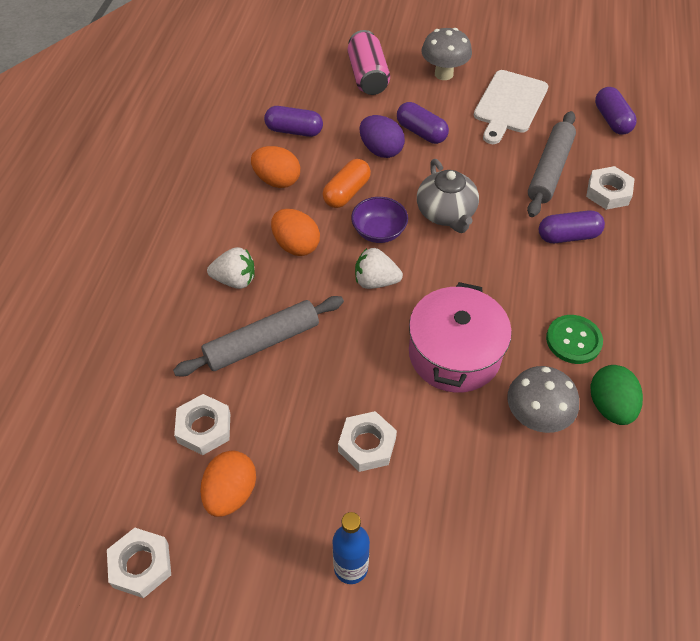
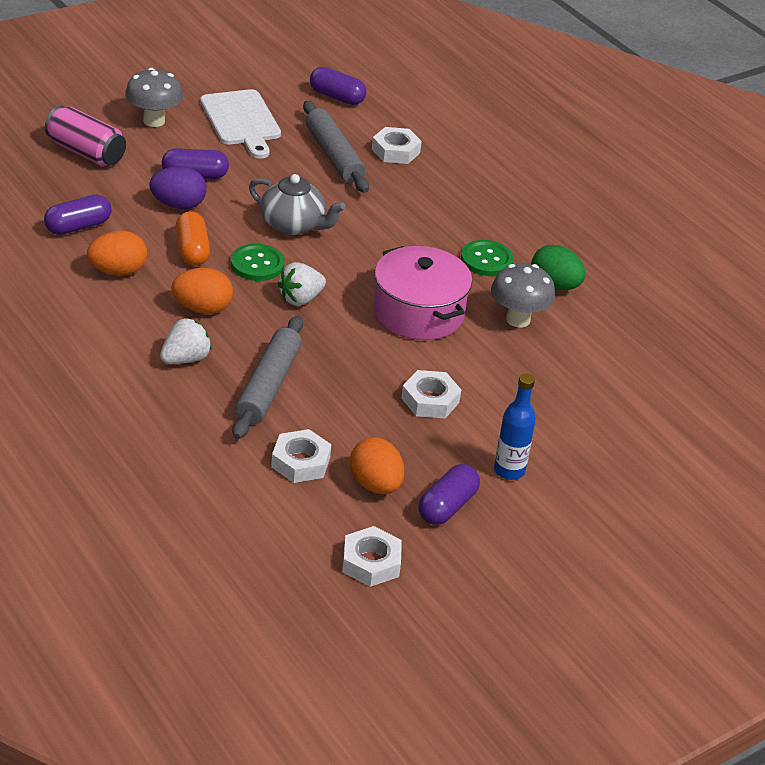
camera: 50 degrees left, 15 degrees down
purple bowl [351,197,408,243] -> green button [231,244,285,281]
purple capsule [539,210,605,243] -> purple capsule moved to [418,464,480,525]

